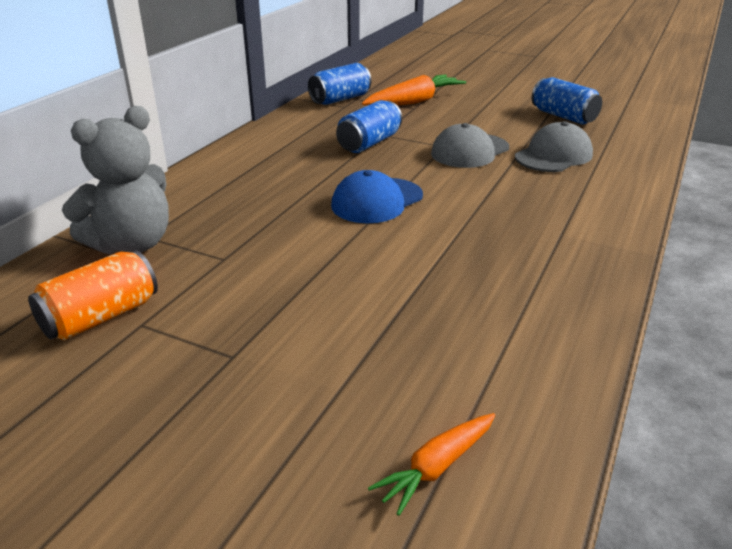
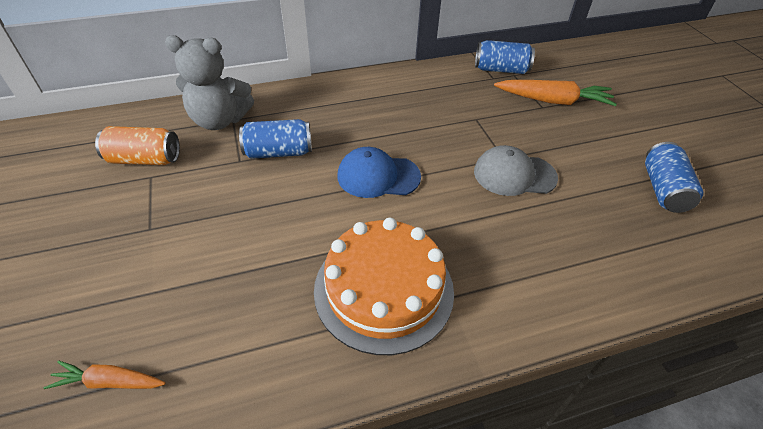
camera: 45 degrees right, 15 degrees up
blue can [336,100,402,153] -> blue can moved to [239,119,312,159]
grey cap [515,121,593,172] -> none
none -> orange cake [314,218,454,355]

